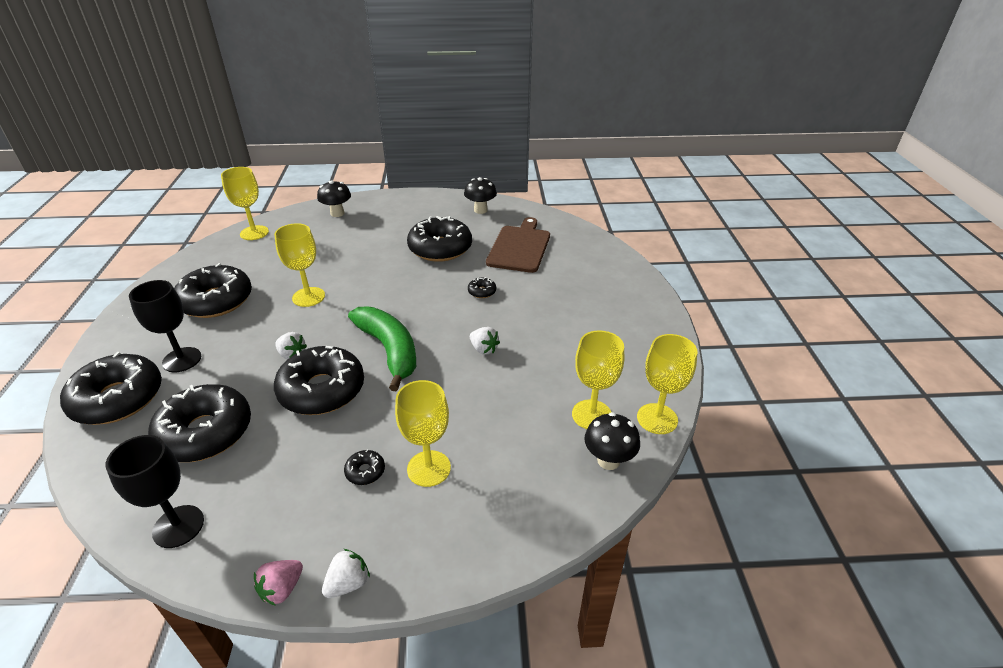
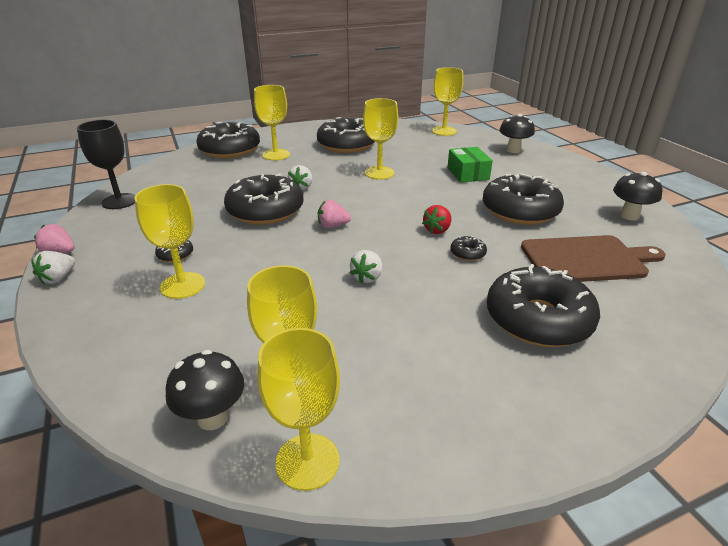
camera: 70 degrees right, 5 degrees down
black goblet [129,280,201,372] -> yellow goblet [254,85,290,160]
black donut [148,384,251,462] -> black donut moved to [487,264,600,347]
white strawberry [322,549,370,598] -> white strawberry turned 90 degrees clockwise [31,251,75,284]
green banana [348,306,416,391] -> pink strawberry [318,200,351,228]
none -> red strawberry [422,205,451,234]
none -> green box [447,147,493,183]

